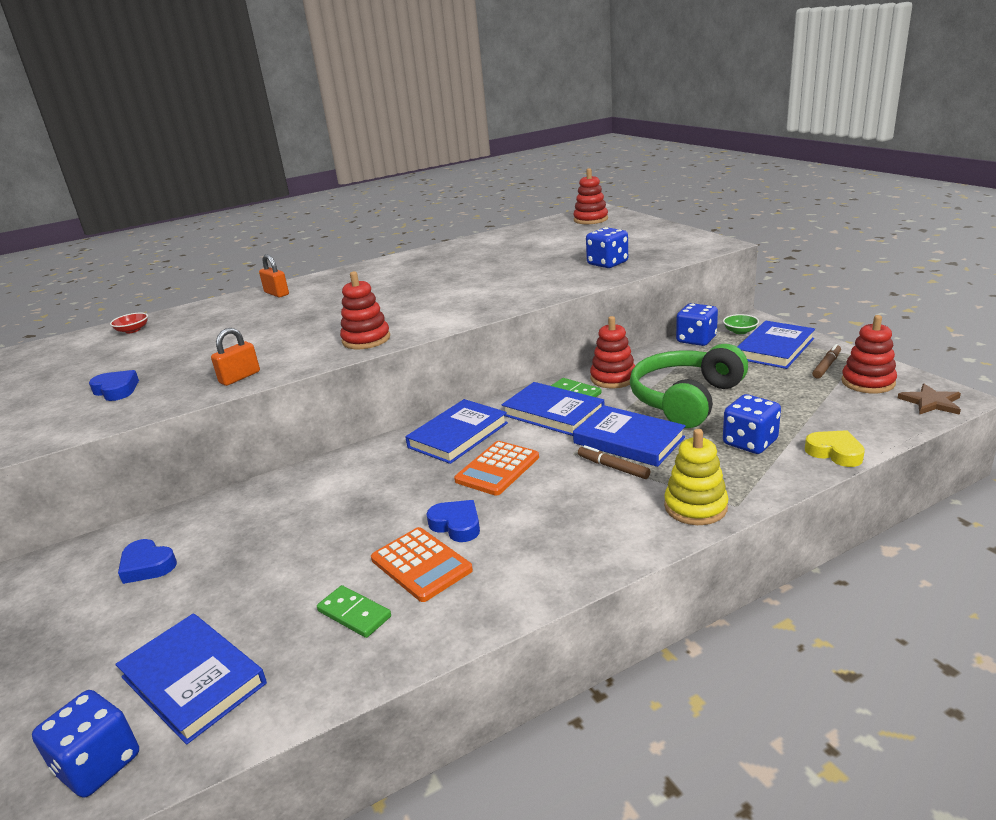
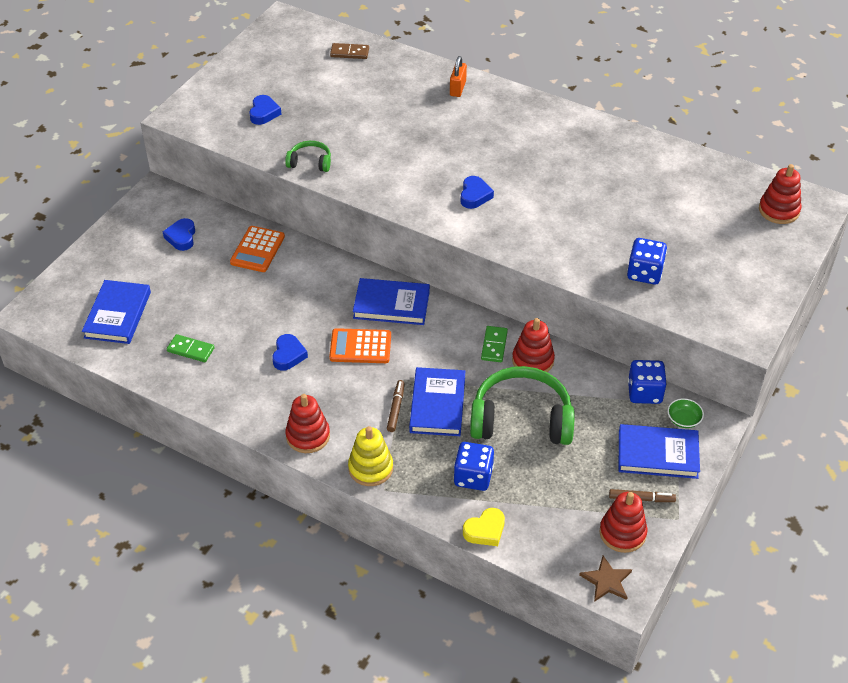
camera: 55 degrees right, 20 degrees up
blue dice [32,690,139,798] -> none
red bowl [110,313,148,333] -> brown domino [330,43,369,59]
orange padlock [211,328,260,386] -> green headphones [285,141,331,172]
green domino [317,585,391,638] -> green domino turned 75 degrees counterclockwise [167,334,215,362]
red stacking toy [340,271,390,349] -> red stacking toy moved to [285,394,330,453]
orange calculator [371,527,473,602] -> orange calculator moved to [230,226,285,272]
blue book [502,382,604,436] -> none
yellow heart [805,430,865,467] -> yellow heart turned 45 degrees clockwise [463,508,505,546]
none -> blue heart [461,176,494,209]

